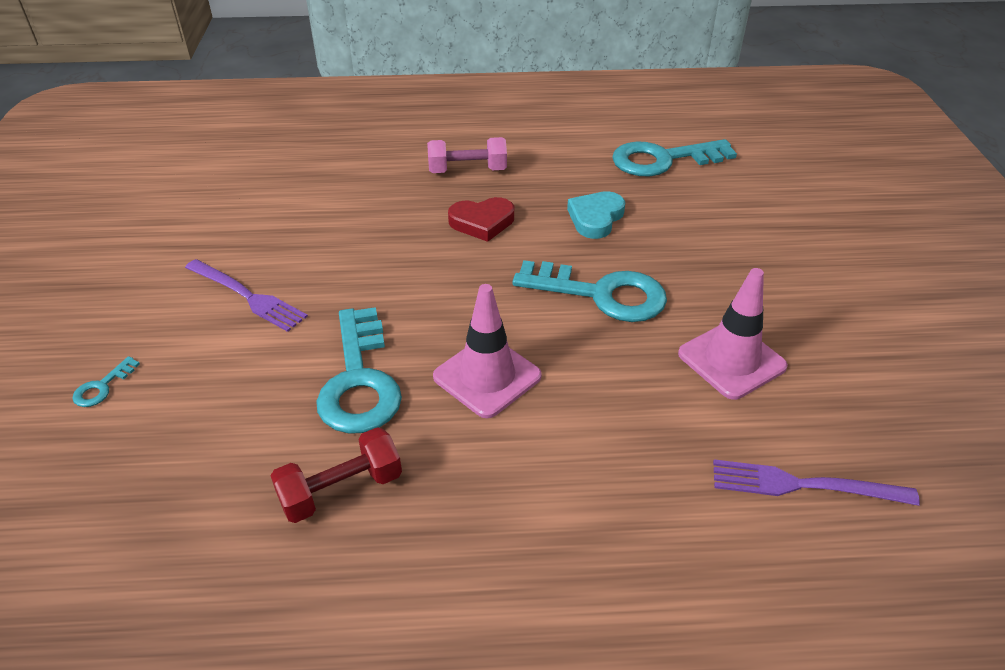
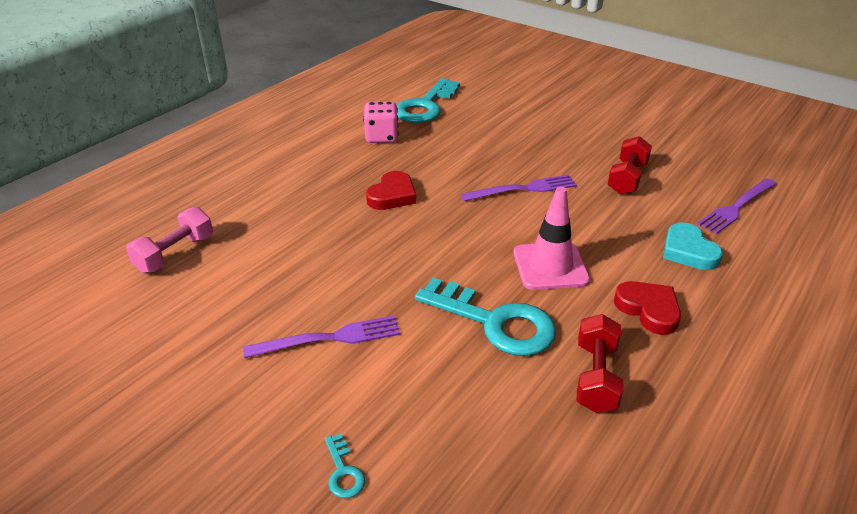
camera: 50 degrees left, 5 degrees down
pink dumbbell [427,137,507,173] -> pink dumbbell moved to [126,207,213,273]
turquoise key [513,260,667,322] -> purple fork [461,175,577,201]
turquoise heart [567,191,625,239] -> turquoise heart moved to [663,222,723,270]
pink traffic cone [678,268,788,400] -> red dumbbell [607,136,652,195]
none -> pink dice [363,101,399,143]
none -> red heart [614,281,681,335]

